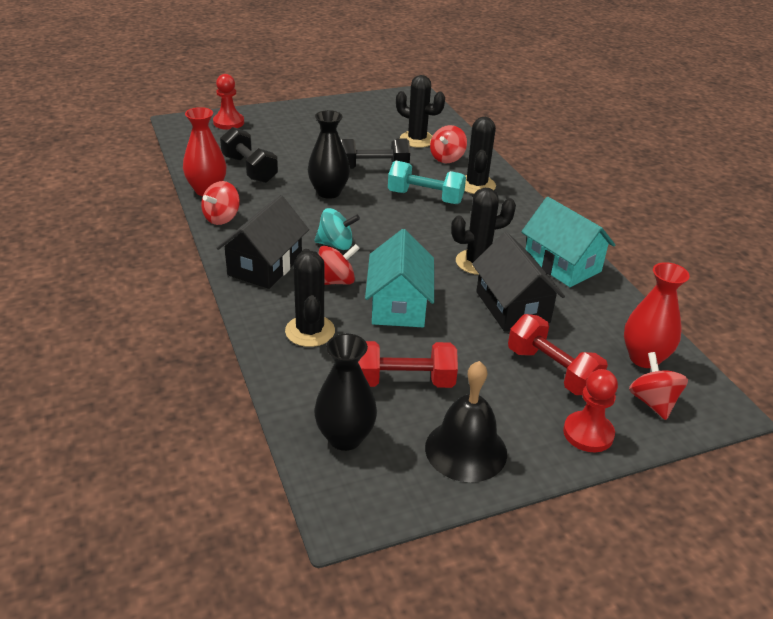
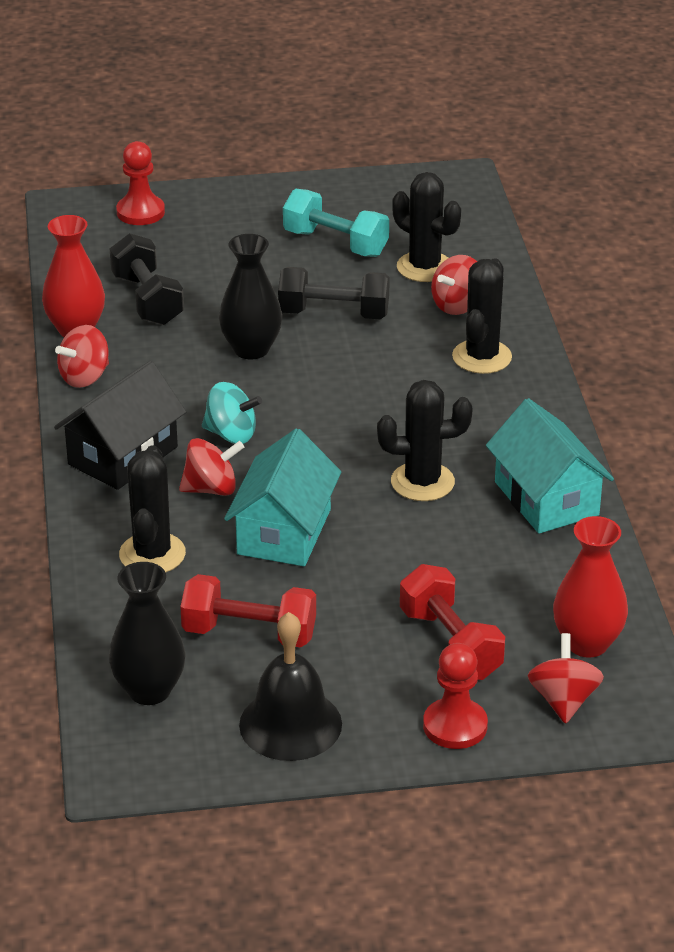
camera: 15 degrees right, 0 degrees up
turquoise dumbbell [388,161,466,204] -> turquoise dumbbell moved to [283,189,389,257]
black house [472,232,565,332] -> none

